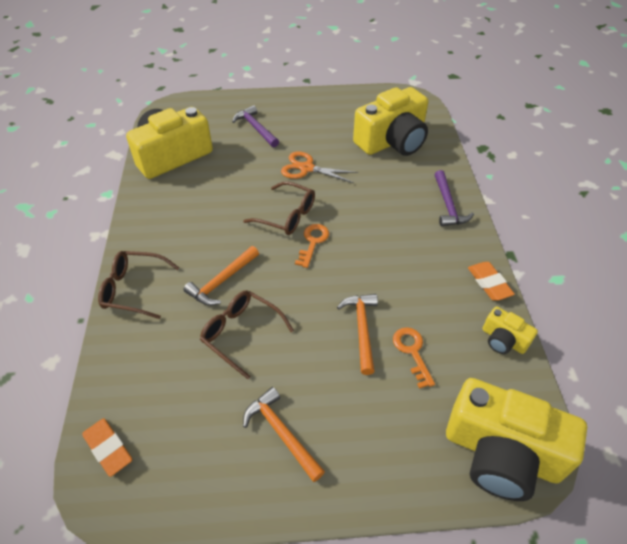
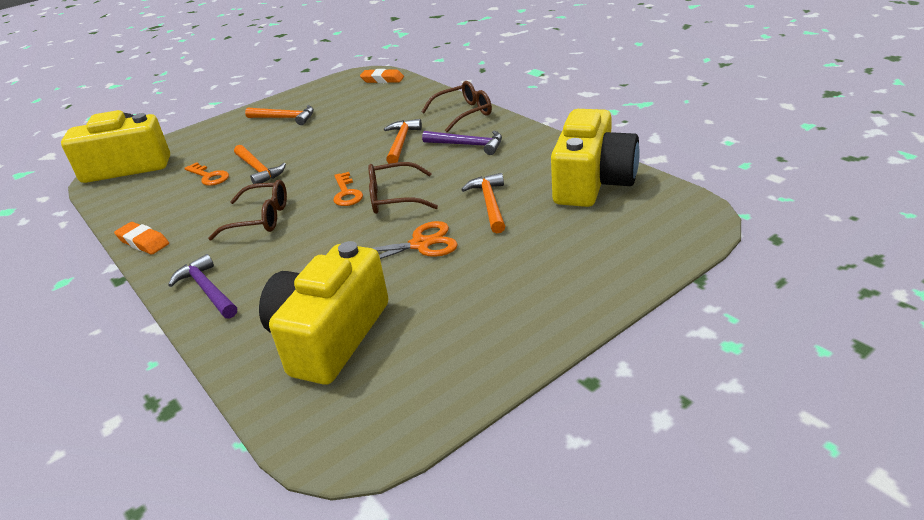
camera: 150 degrees right, 15 degrees down
brown glasses [200,290,294,379] -> brown glasses moved to [208,180,287,241]
purple hammer [232,105,279,147] -> purple hammer moved to [422,130,502,155]
yellow camera [482,307,538,354] -> none
none -> orange hammer [461,173,505,234]

